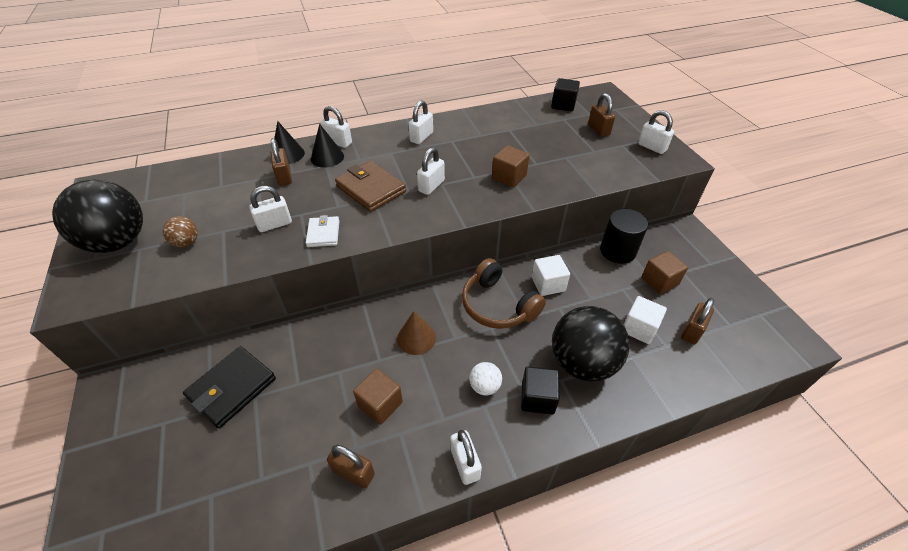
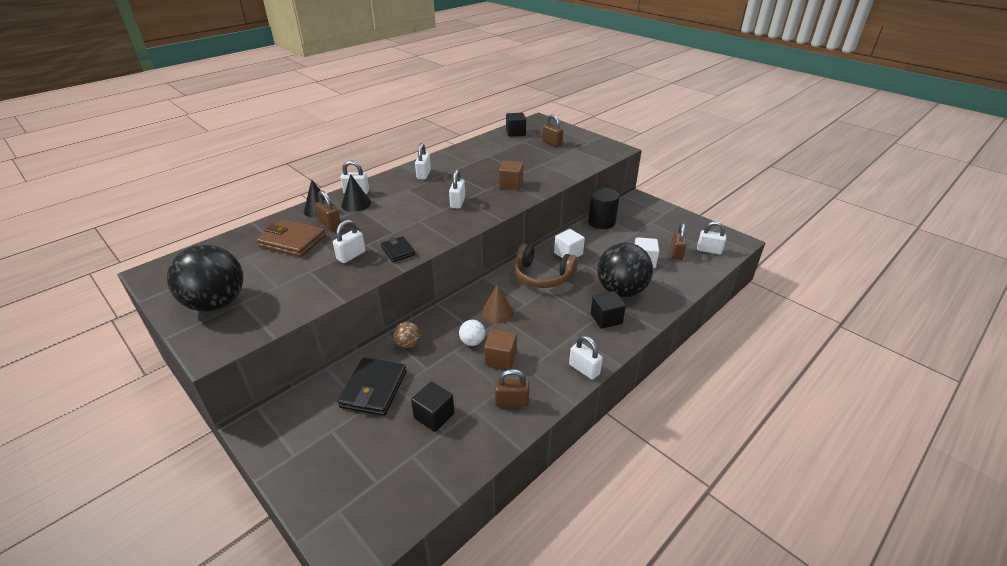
camera: 25 degrees left, 10 degrees down
brown ball [163,216,198,247] -> brown ball moved to [394,322,420,348]
white wallet [306,215,339,247] -> black wallet [381,236,416,262]
brown wallet [335,161,406,212] -> brown wallet moved to [257,219,326,257]
white ball [469,362,502,395] -> white ball moved to [459,320,485,346]
white padlock [638,110,674,154] -> white padlock moved to [697,221,726,255]
brown cube [641,251,688,294] -> none
none -> black cube [411,382,454,432]

